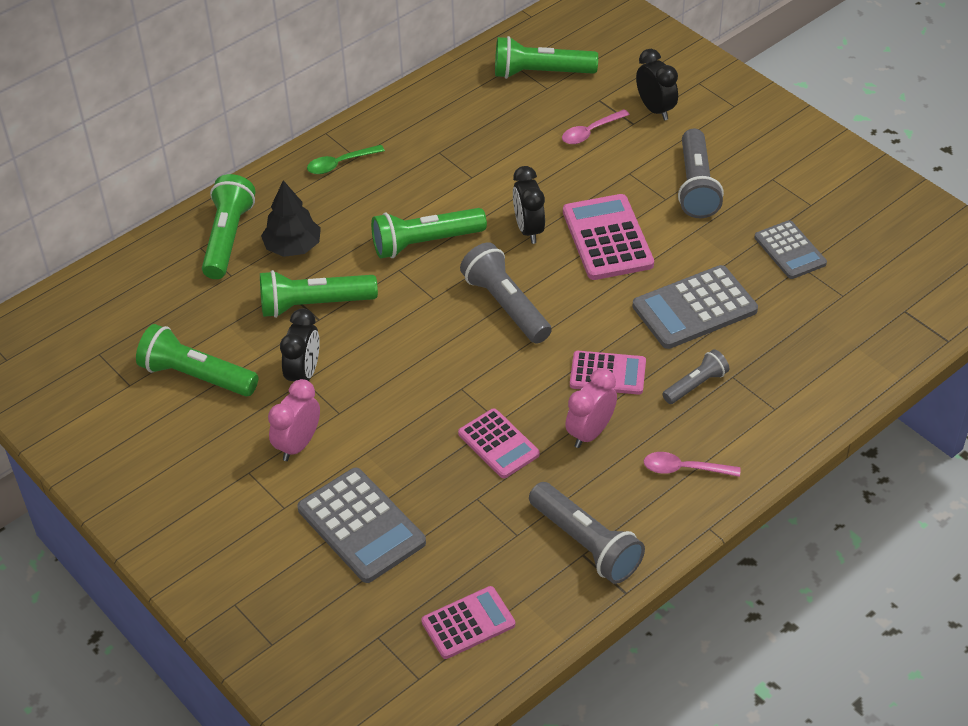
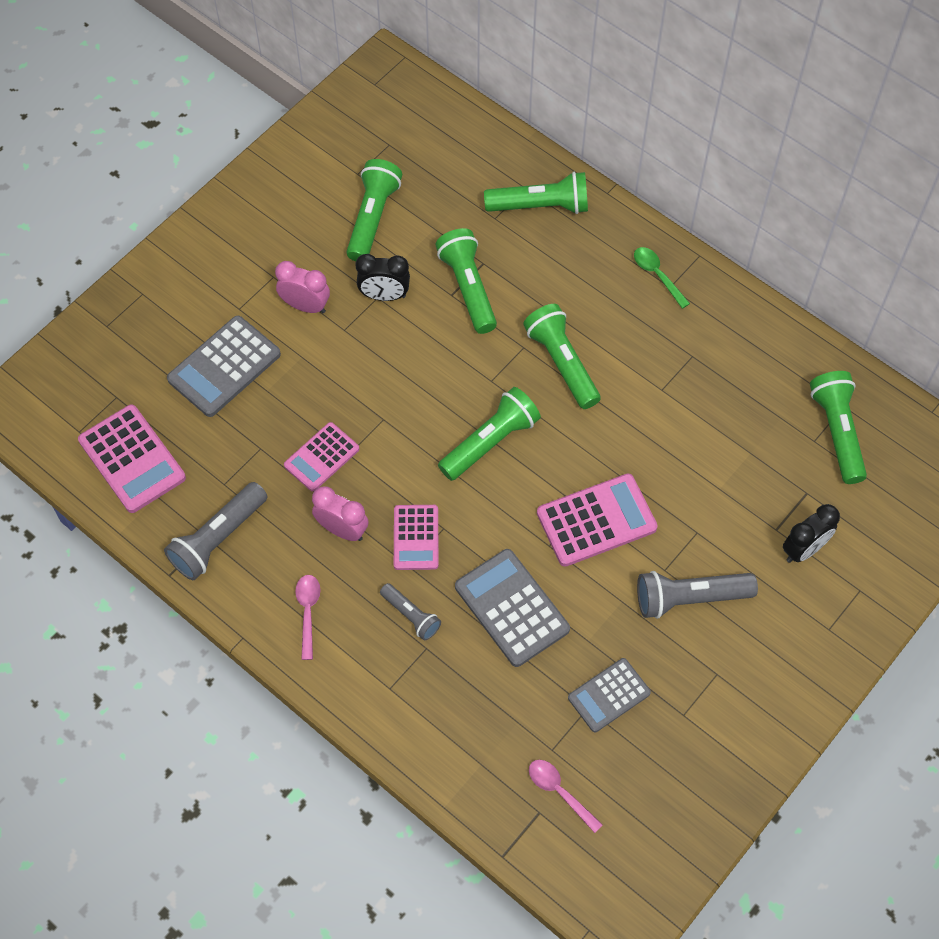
camera: 80 degrees right, 15 degrees up
black tree [261,180,321,257] -> none
pink calculator [421,586,515,659] -> pink calculator [78,405,186,513], size x1.54
grey flashlight [460,243,552,344] -> green flashlight [438,387,541,481]
black clock [513,166,545,244] -> none
pink spoon [562,109,630,144] -> pink spoon moved to [529,760,603,833]

